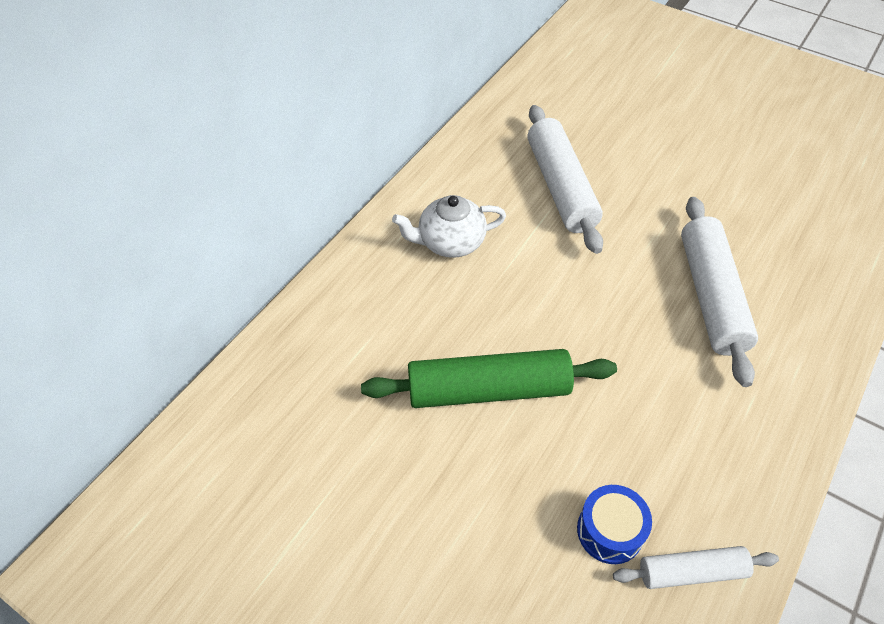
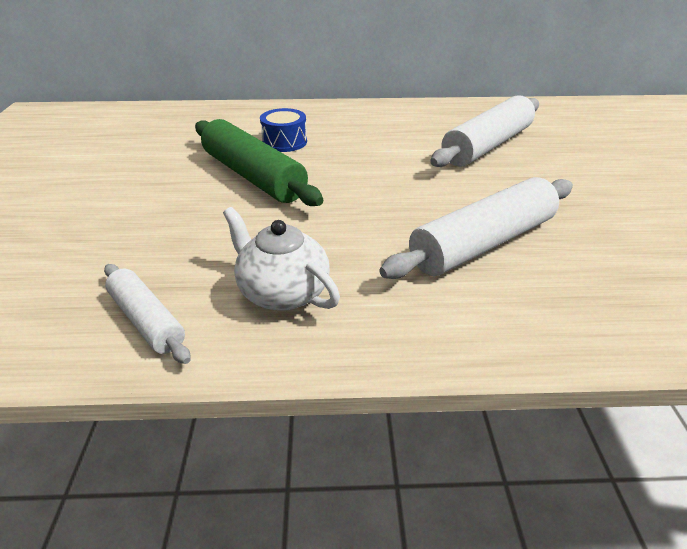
camera: 55 degrees right, 15 degrees down
white teapot [392,195,506,258] -> white teapot moved to [223,207,340,311]
blue drum [577,485,652,564] -> blue drum moved to [260,108,307,152]

